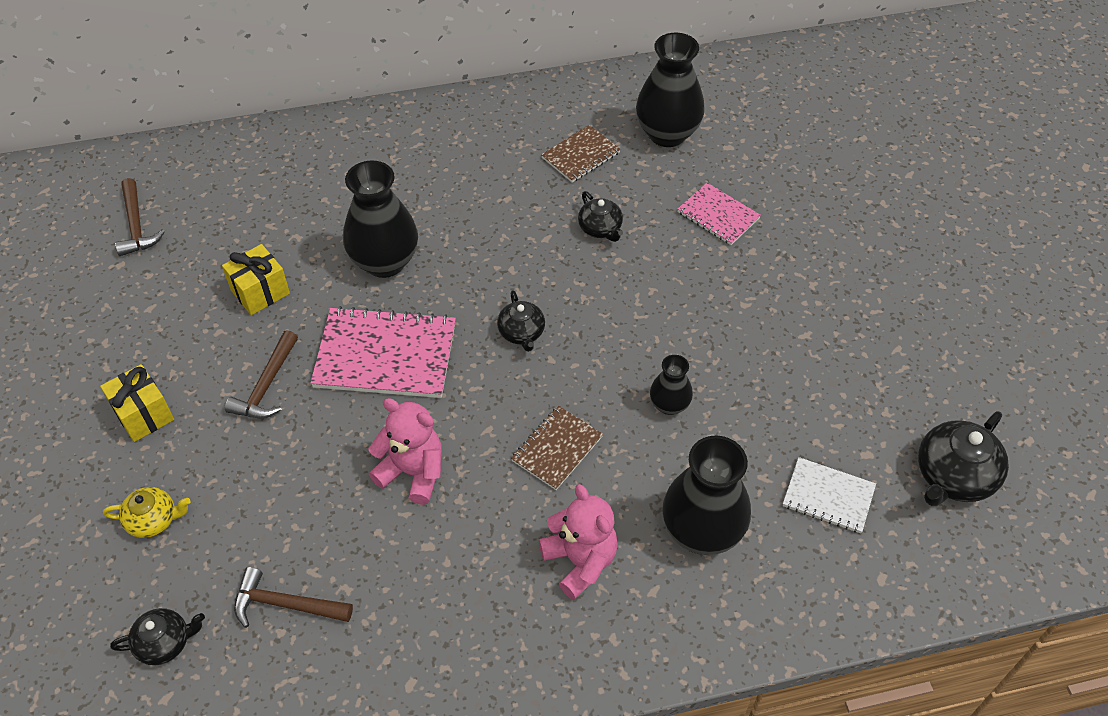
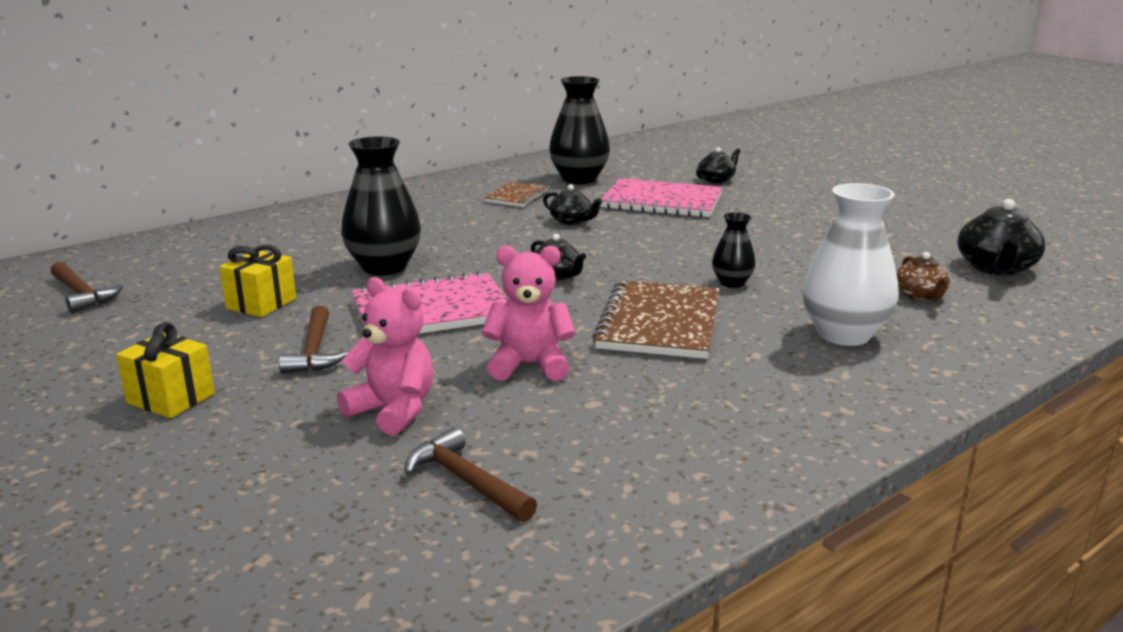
camera: 25 degrees left, 30 degrees down
yellow teapot [103,487,191,538] -> none
black teapot [110,608,205,665] -> black teapot moved to [696,147,741,183]
brown hammer [234,567,353,628] -> brown hammer turned 60 degrees clockwise [405,427,537,522]
brown notebook [511,406,603,490] -> brown notebook [592,280,720,359], size x1.75
pink teddy bear [539,484,618,600] -> pink teddy bear moved to [337,277,434,435]
black vase [662,435,751,555] -> white vase [802,183,898,346]
pink notebook [678,183,761,245] -> pink notebook [601,178,722,218], size x1.75
white notebook [783,457,876,533] -> brown teapot [896,252,950,301]

